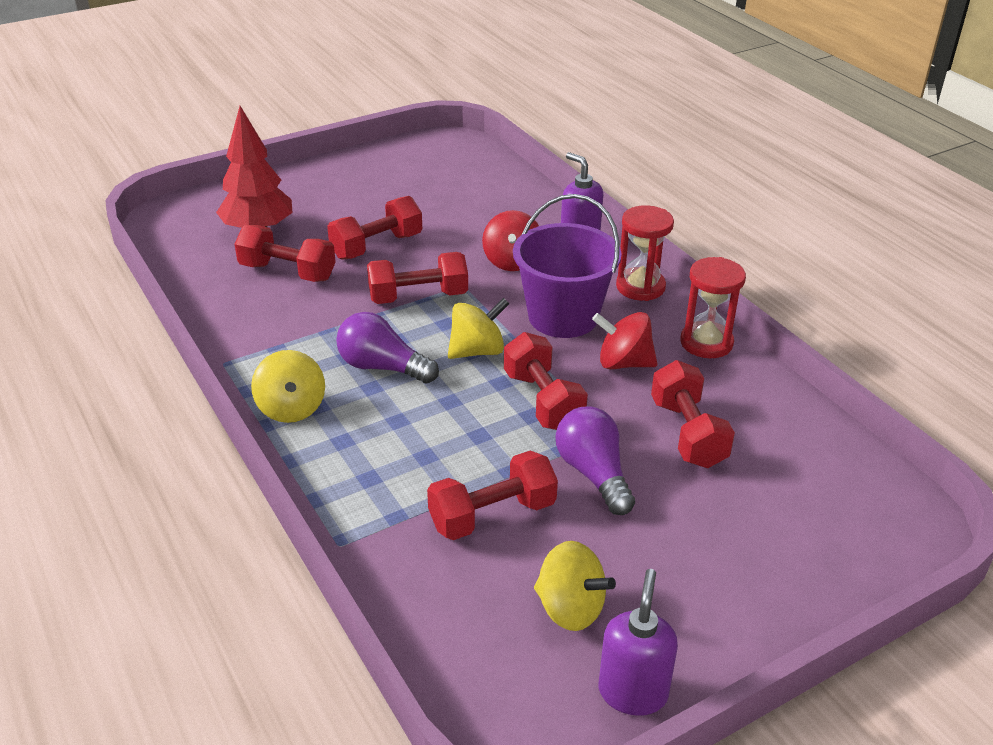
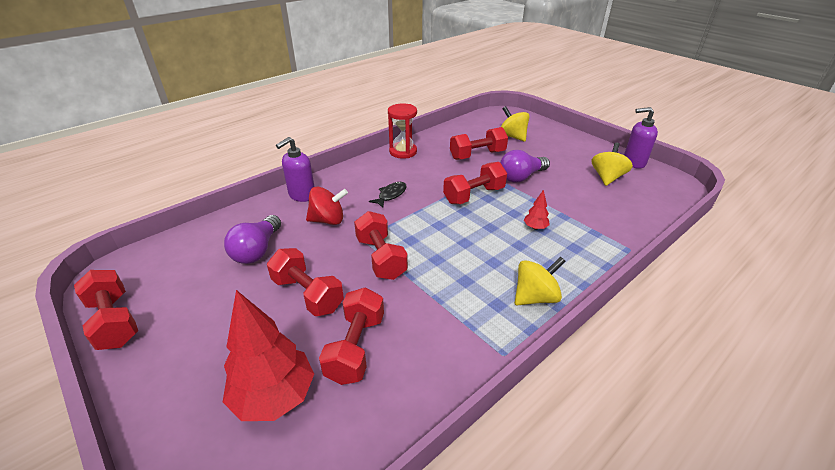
camera: 100 degrees left, 0 degrees up
purple light bulb [336,312,439,383] -> purple light bulb moved to [224,215,281,264]
red dumbbell [427,451,558,540] -> red dumbbell moved to [74,270,138,350]
yellow spinning top [448,298,509,359] -> yellow spinning top moved to [501,106,530,142]
purple bucket [513,194,622,338] -> black fish [369,182,407,208]
red spinning top [592,312,657,369] -> none
red hourglass [616,205,674,301] -> none
none -> red tree [524,189,550,230]

